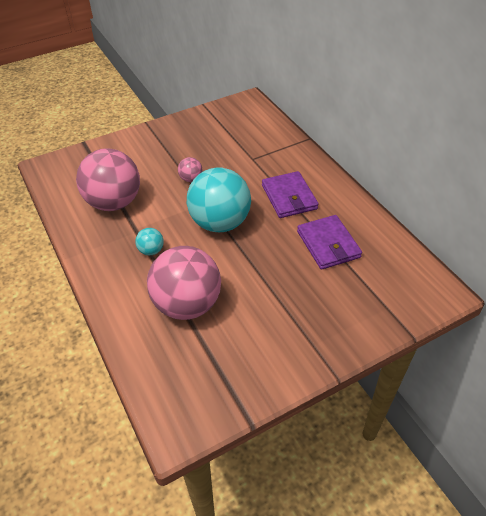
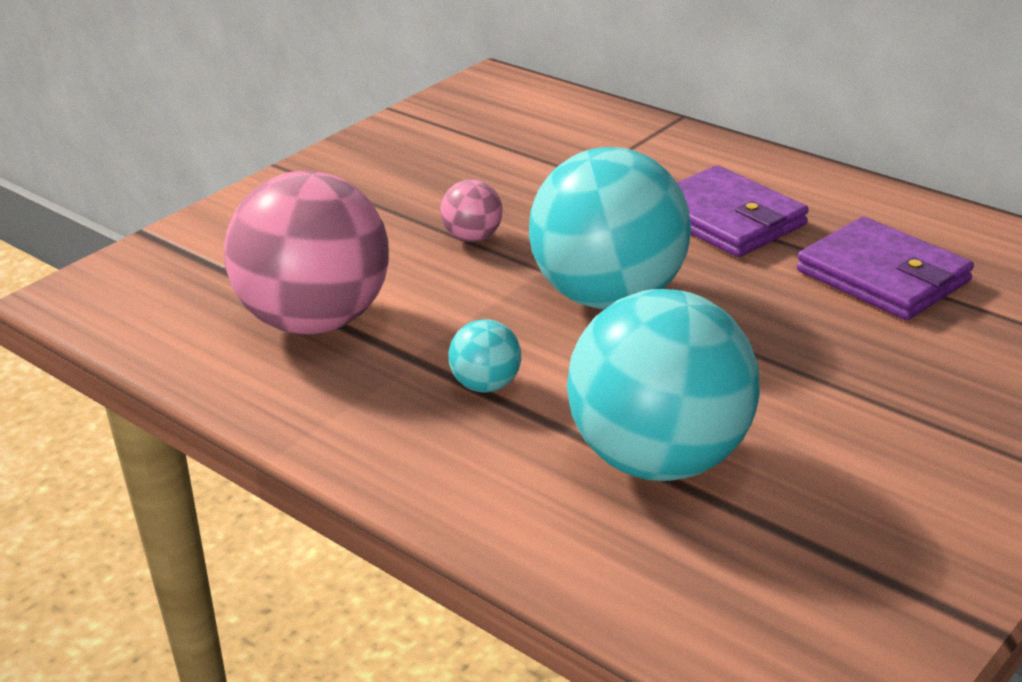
camera: 20 degrees left, 15 degrees down
pink ball [147,246,221,320] -> turquoise ball [567,289,760,481]

